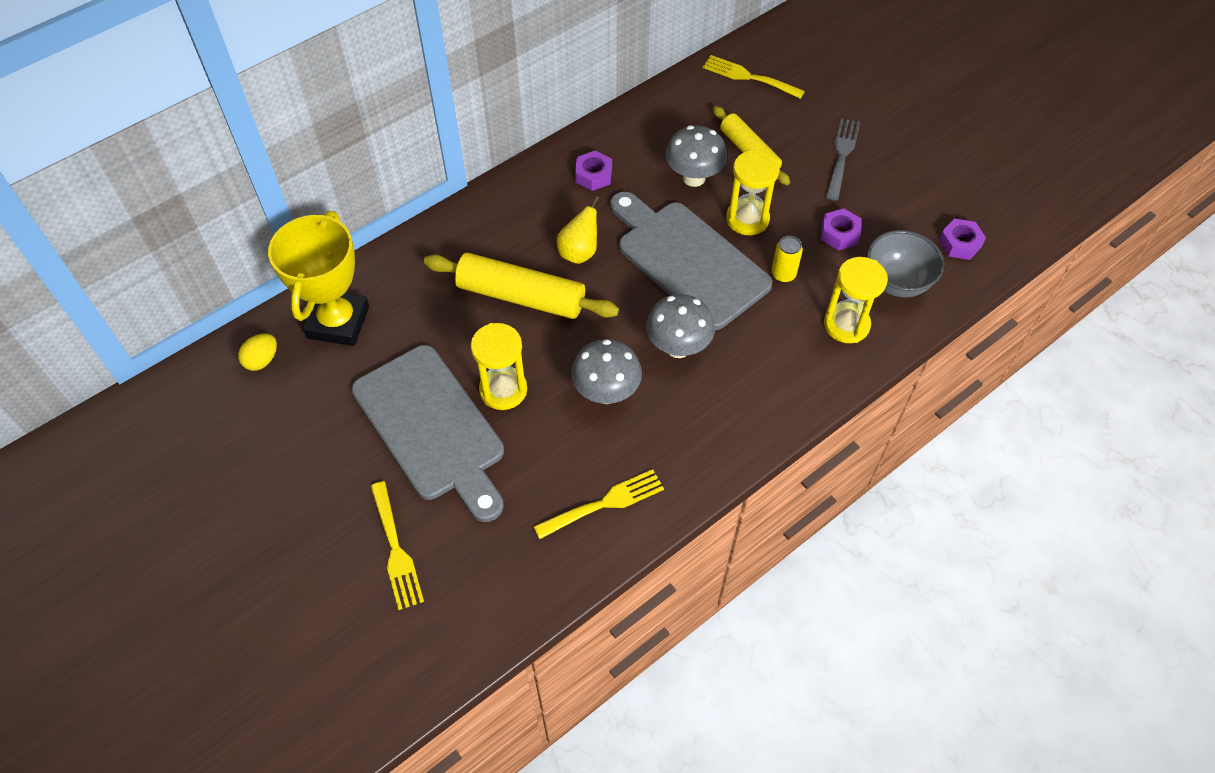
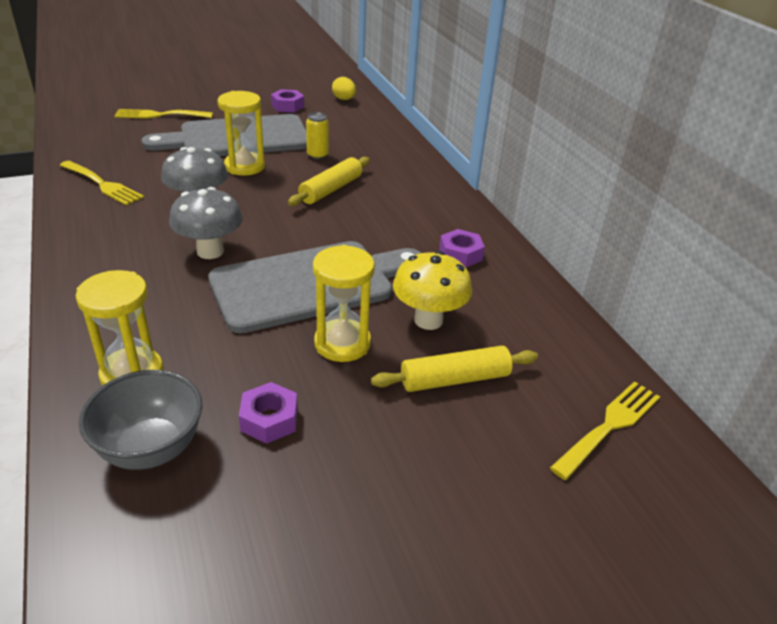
camera: 105 degrees right, 20 degrees down
yellow trophy [268,211,369,346] -> none
yellow rolling pin [424,253,619,319] -> yellow rolling pin [288,157,370,206], size x0.65
yellow fork [533,469,664,539] -> yellow fork turned 45 degrees counterclockwise [60,161,144,206]
yellow pear [557,196,599,264] -> none
grey mushroom [666,126,727,187] -> yellow mushroom [393,251,472,330]
yellow can [771,236,803,283] -> yellow can moved to [306,112,329,160]
grey fork [826,118,860,201] -> none
purple nut [939,219,986,260] -> purple nut moved to [271,89,304,112]

